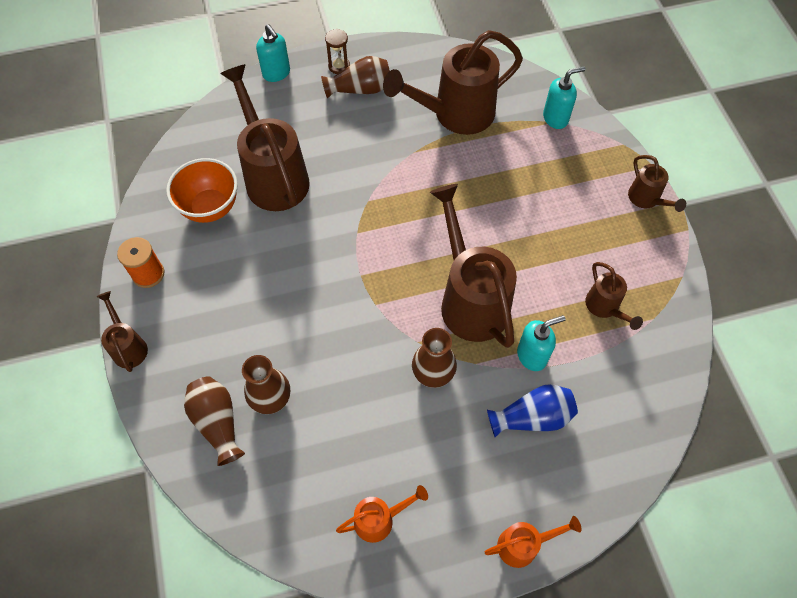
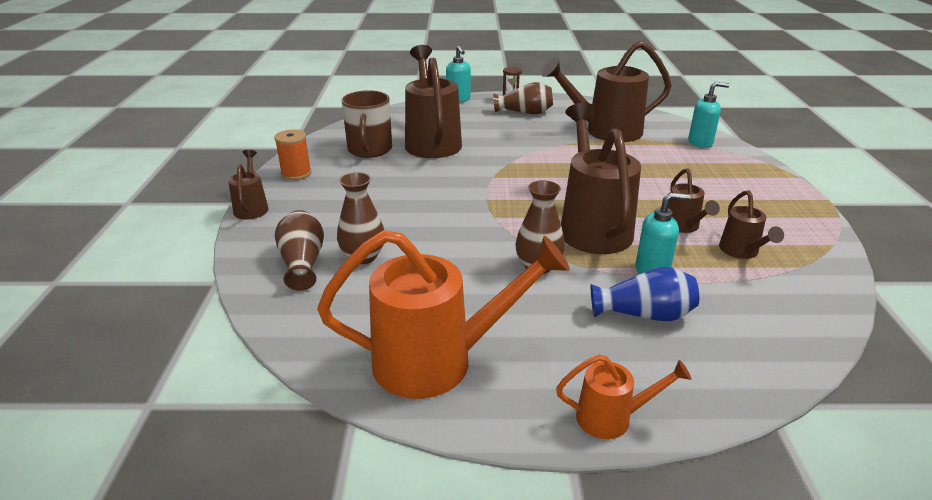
camera: 15 degrees right, 30 degrees down
orange bowl [166,158,238,223] -> brown mug [342,90,392,158]
orange watering can [336,485,428,543] -> orange watering can [317,230,570,399], size x2.04
brown watering can [628,155,686,212] -> brown watering can moved to [668,168,720,233]

